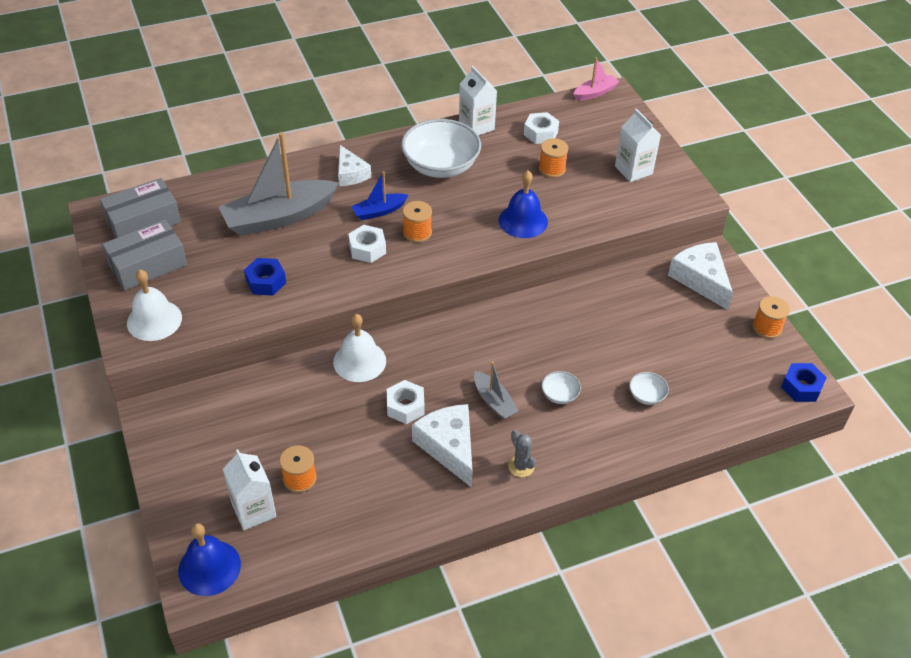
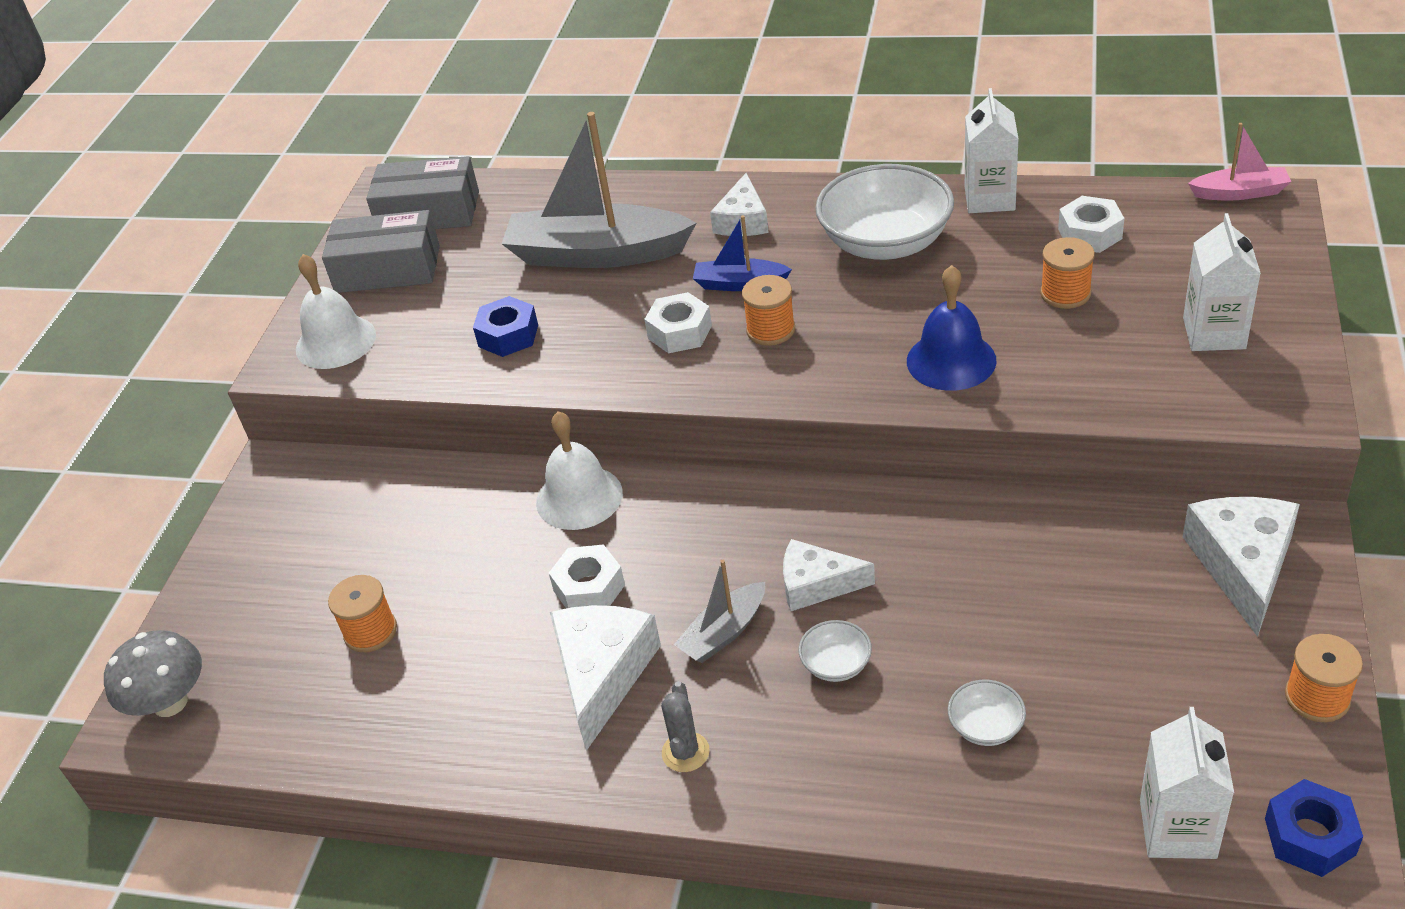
camera: 40 degrees right, 5 degrees down
blue bell [178,523,241,596] -> grey mushroom [104,630,202,717]
white carton [223,449,276,530] -> white carton moved to [1140,707,1234,859]
grey boat [474,362,519,419] -> grey boat turned 45 degrees clockwise [674,560,765,663]
none -> white cheese [783,539,875,611]

